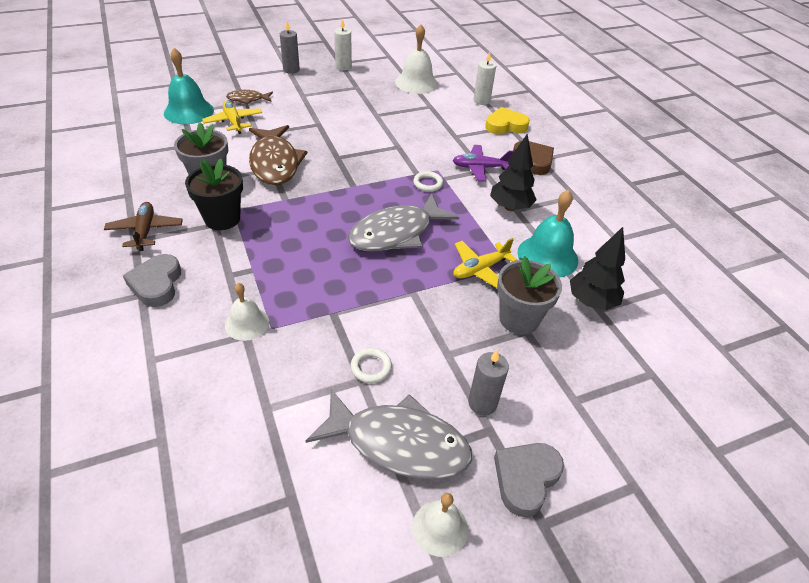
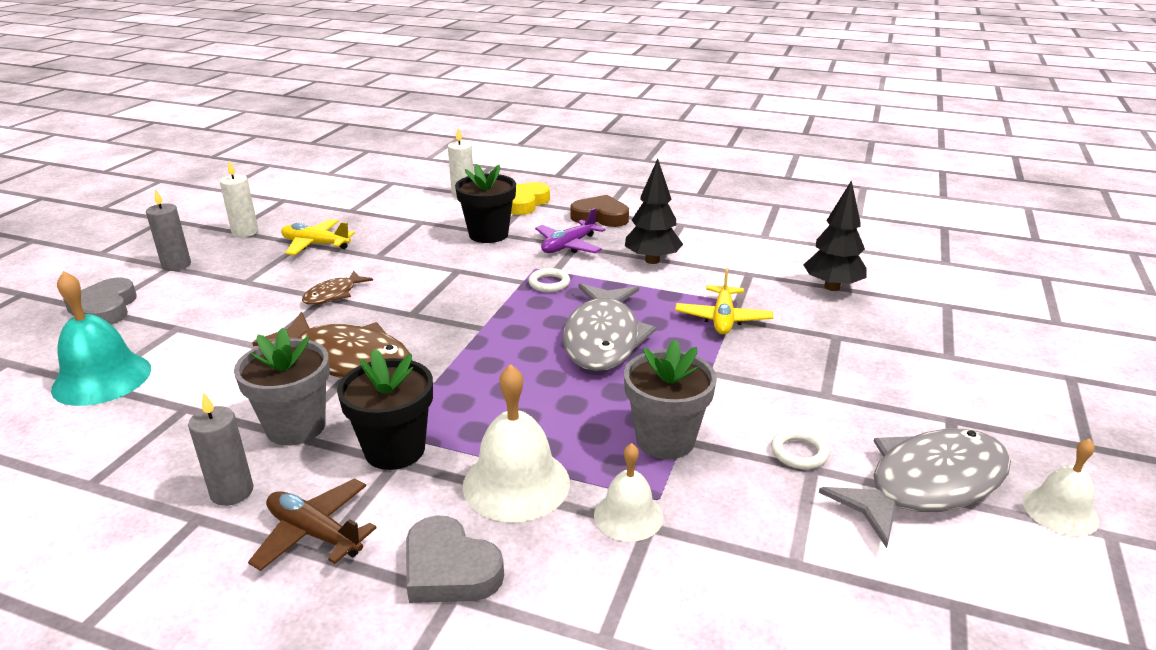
camera: 45 degrees left, 15 degrees down
yellow plane [202,101,262,134] -> yellow plane moved to [281,219,355,255]
brown fish [226,90,273,104] -> brown fish moved to [302,270,373,305]
white bell [395,24,438,94] -> white bell moved to [463,364,570,522]
grey candle [468,350,509,416] -> grey candle moved to [188,392,253,506]
grey heart [494,443,564,517] -> grey heart moved to [63,278,137,325]
grey flower pot [497,256,562,335] -> grey flower pot moved to [624,339,717,459]
turquoise bell [517,190,578,277] -> none
none -> black flower pot [455,164,516,243]

